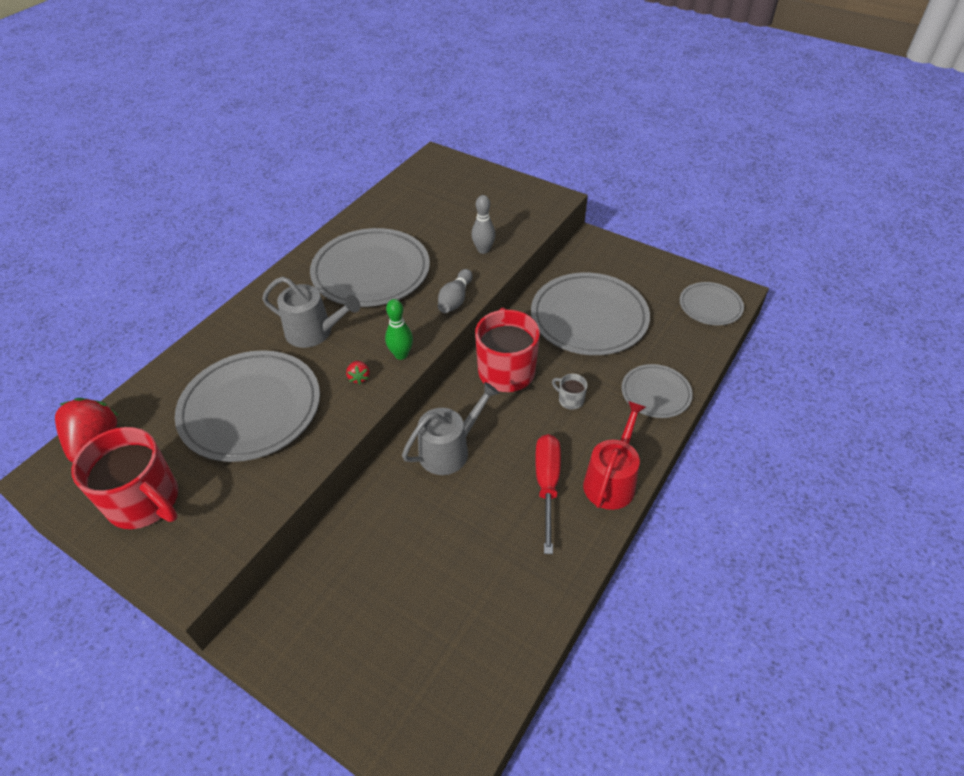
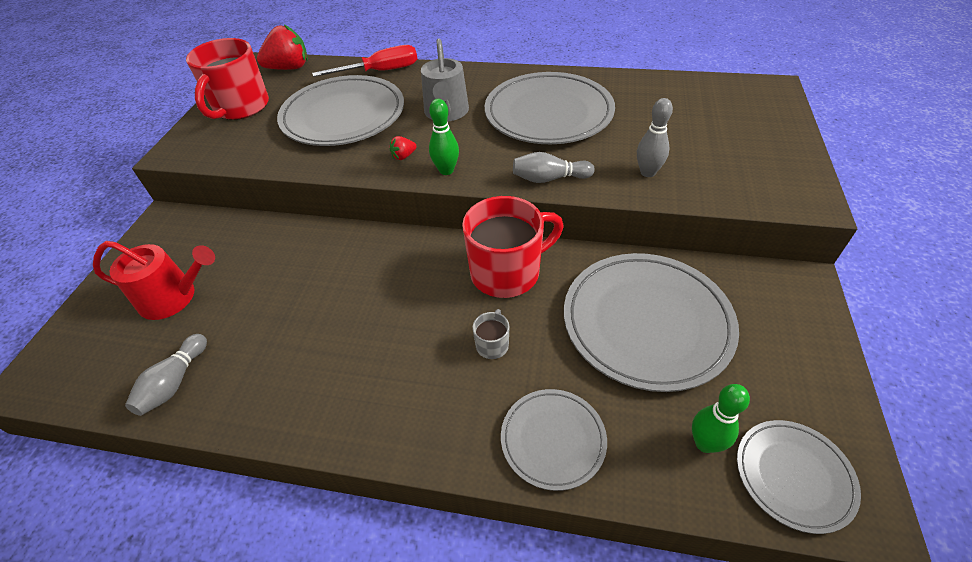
camera: 70 degrees right, 0 degrees up
grey watering can [402,382,499,475] -> none
red screwdriver [535,434,561,554] -> red screwdriver moved to [312,45,417,77]
red watering can [583,401,646,510] -> red watering can moved to [93,241,215,320]
none -> grey bowling pin [125,334,207,416]
none -> green bowling pin [692,384,750,453]

